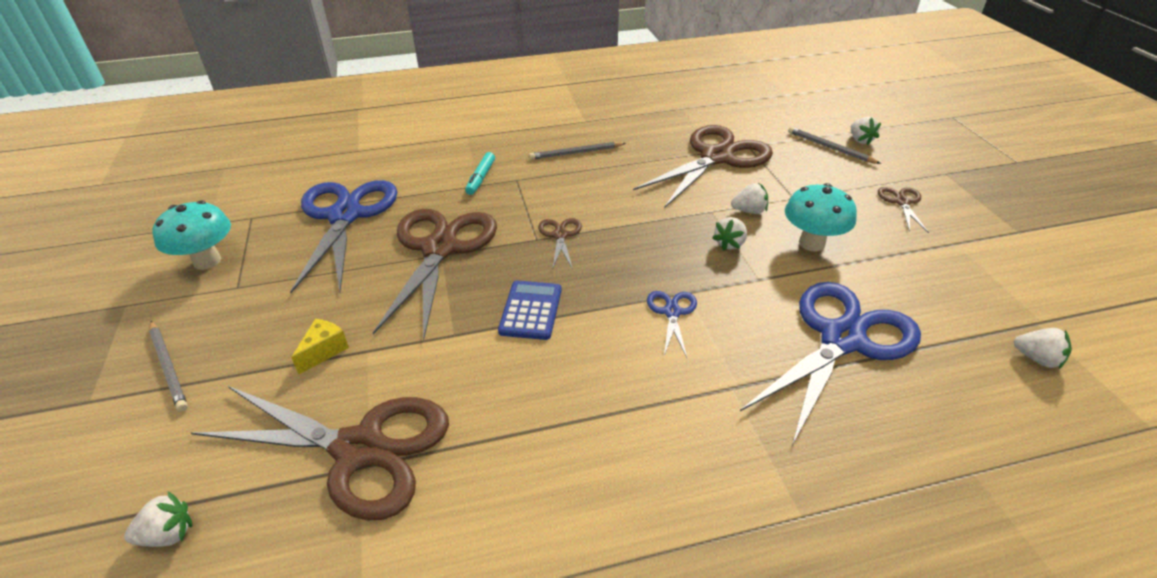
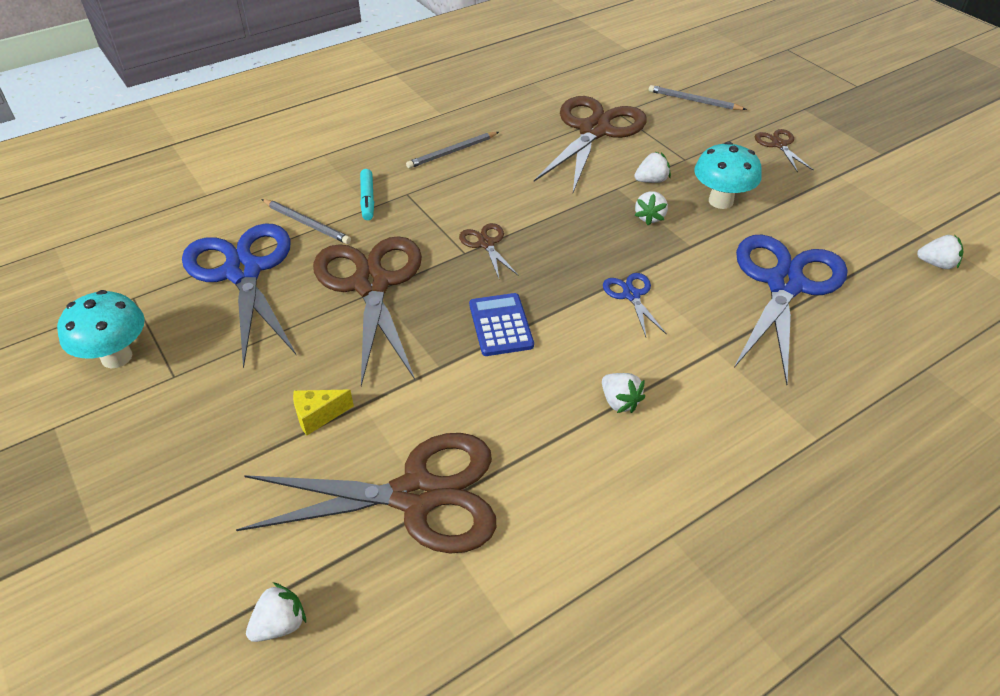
camera: 20 degrees left, 5 degrees up
grey pencil [149,321,188,412] -> grey pencil moved to [261,199,351,244]
yellow cheese [291,319,349,374] -> yellow cheese turned 120 degrees counterclockwise [293,390,354,435]
white strawberry [851,117,881,146] -> white strawberry moved to [602,373,645,413]

